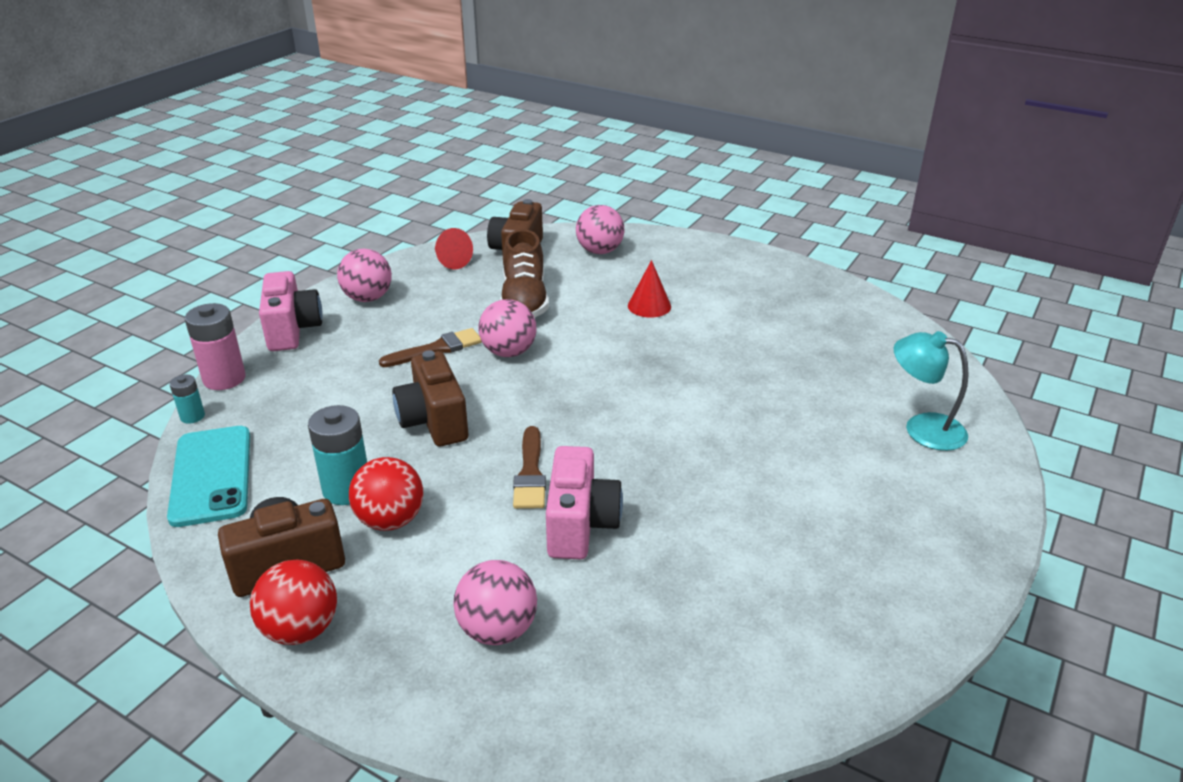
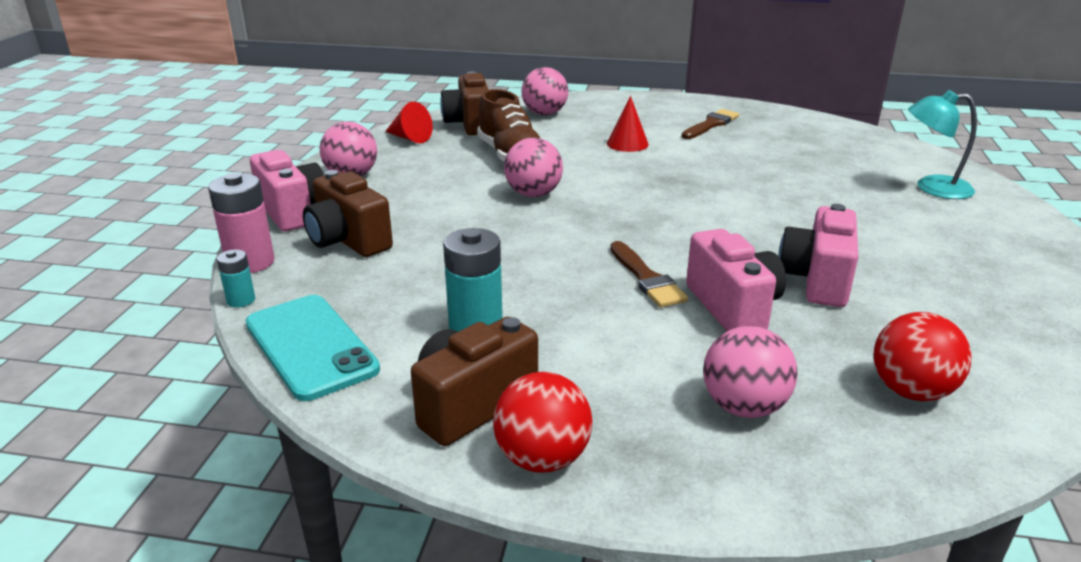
camera: 20 degrees left, 5 degrees down
red ball [349,457,423,531] -> red ball moved to [874,312,972,401]
brown brush [379,328,482,367] -> brown brush moved to [682,109,739,139]
brown camera [392,350,468,446] -> brown camera moved to [303,170,393,257]
none -> pink camera [778,204,858,307]

